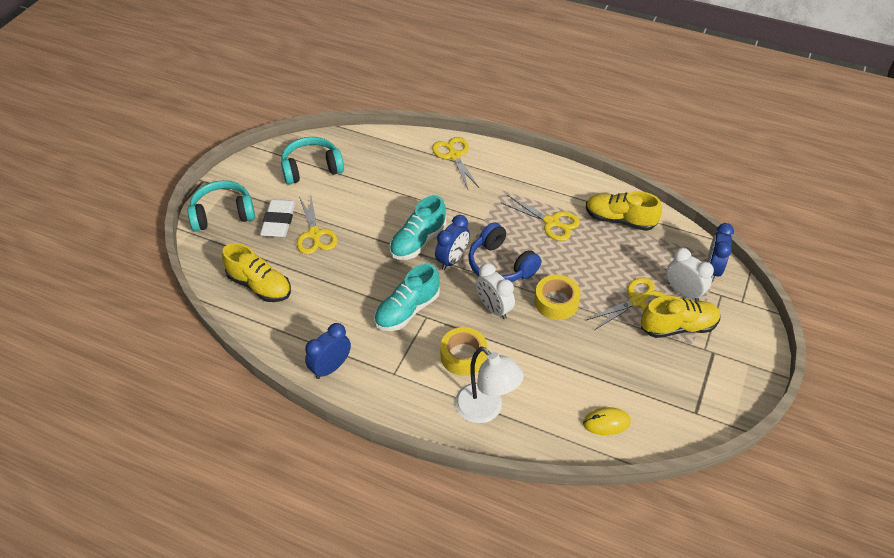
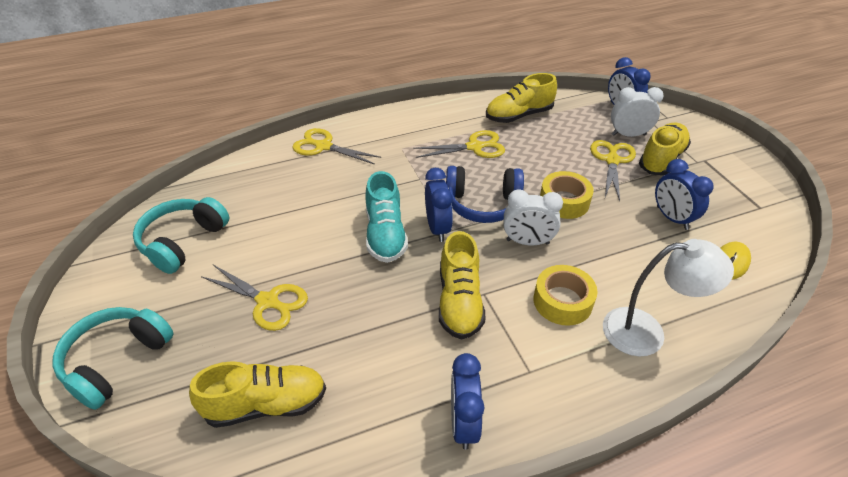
camera: 45 degrees left, 5 degrees down
white eraser [260,199,296,238] -> none
turquoise shoe [374,264,440,331] -> yellow shoe [439,231,486,339]
none -> blue clock [655,159,714,230]

